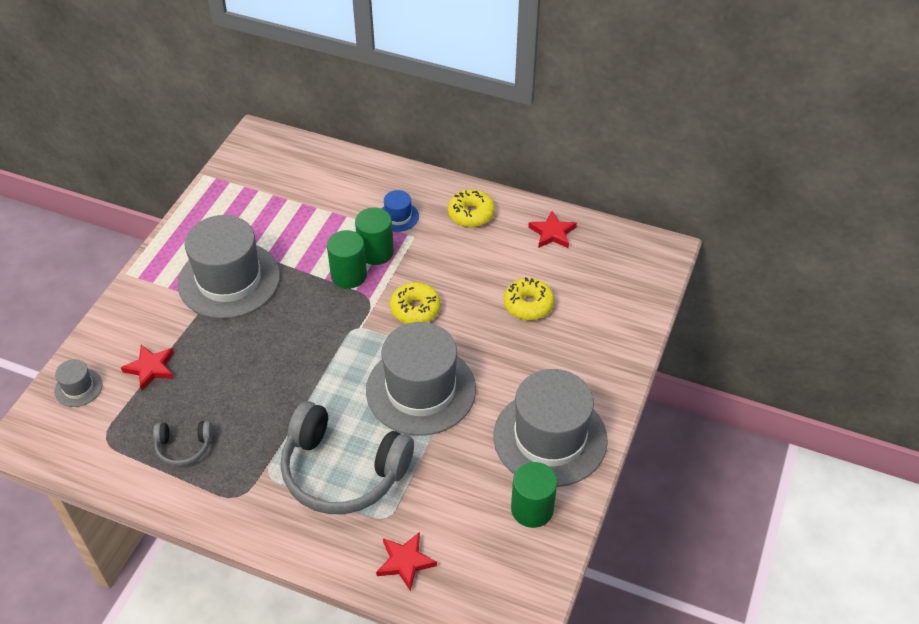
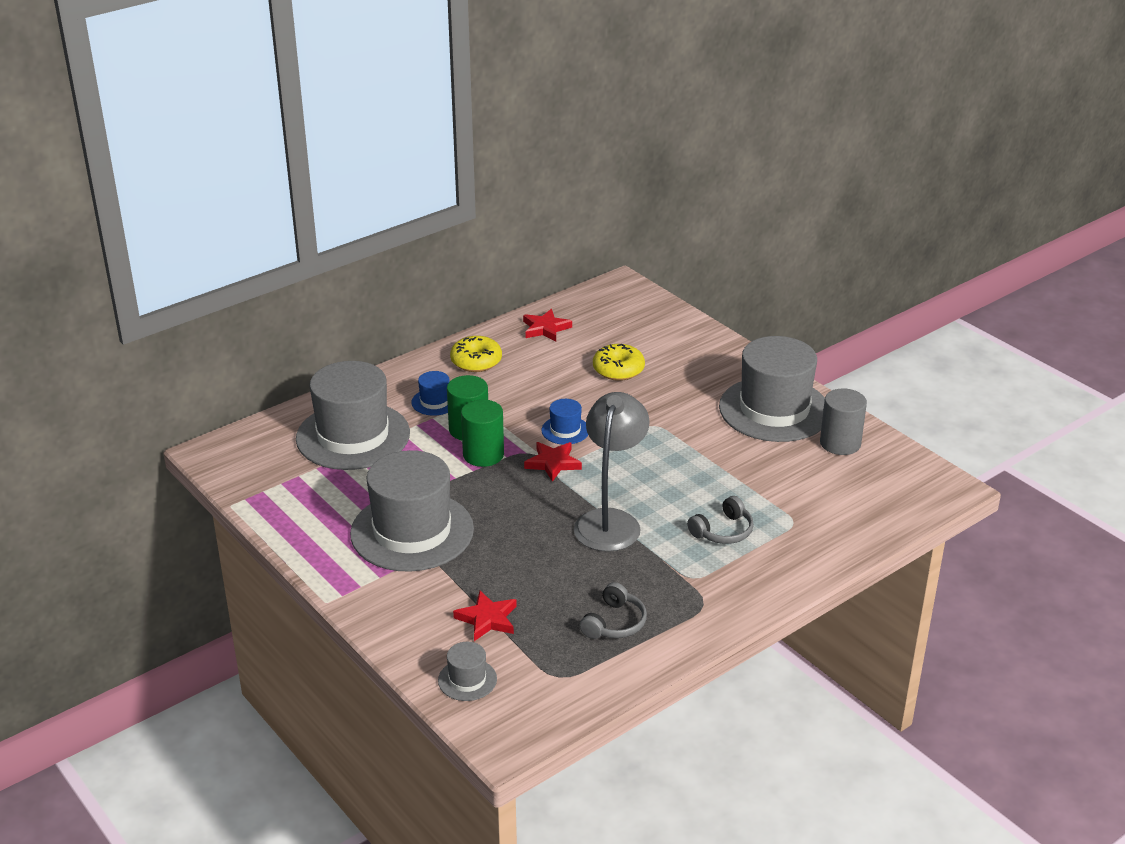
camera: 60 degrees left, 15 degrees down
grey headphones [280,401,414,514] -> grey headphones [687,496,754,544], size x0.47
grey hat [366,322,476,436] -> grey hat moved to [296,361,410,470]
red star [376,532,437,591] -> red star moved to [524,442,582,482]
yellow donut [390,282,441,324] -> blue hat [541,399,588,445]
green cylinder [511,462,557,528] -> grey cylinder [820,389,867,455]
none -> grey lamp [574,392,650,552]

